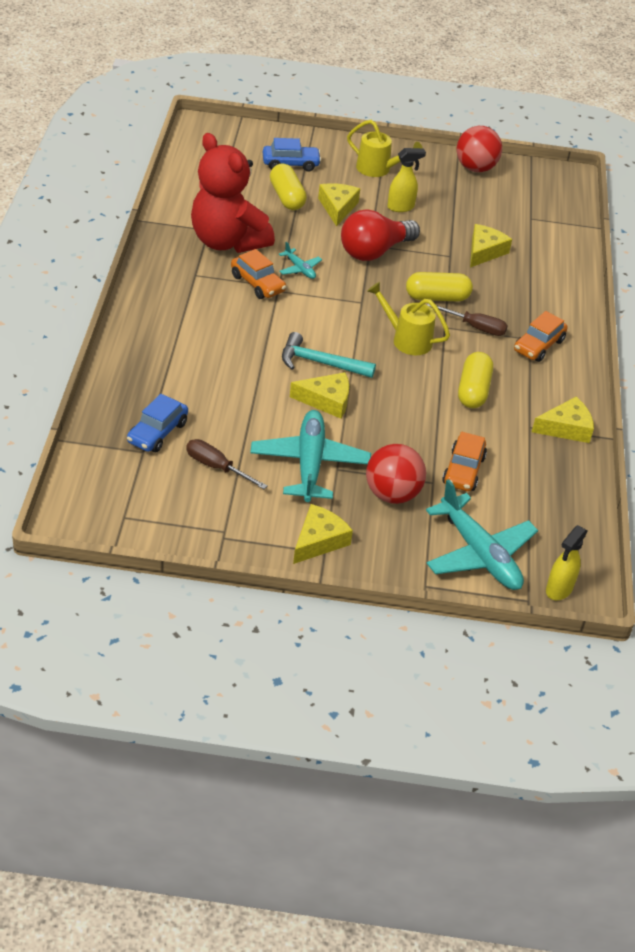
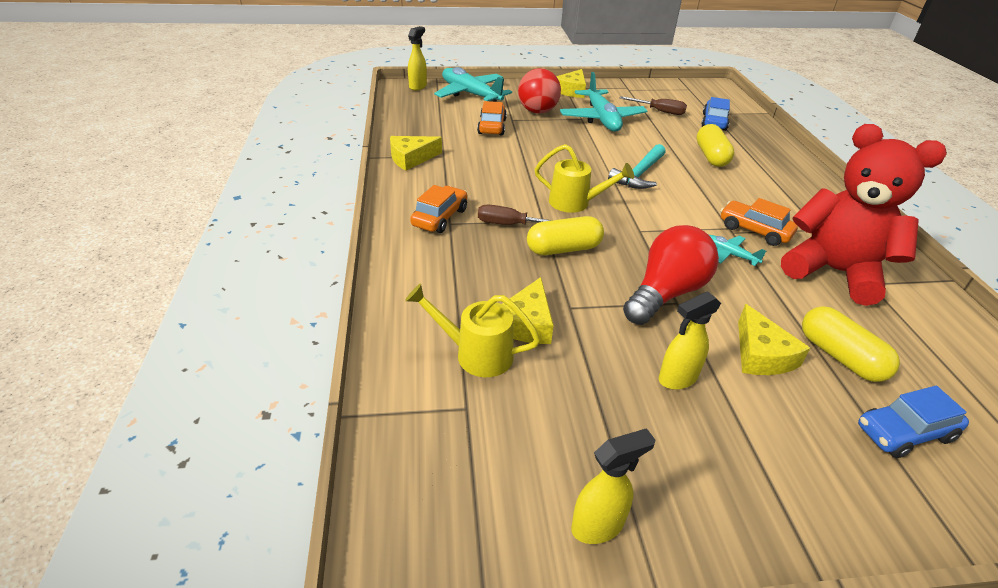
camera: 170 degrees right, 5 degrees down
turquoise hammer [282,332,376,378] -> turquoise hammer turned 120 degrees clockwise [608,144,666,189]
yellow cheese [290,372,349,419] -> none
yellow watering can [347,120,422,177] -> yellow watering can moved to [405,283,540,377]
red ball [457,126,502,172] -> yellow spray bottle [571,428,655,544]
yellow capsule [458,352,493,408] -> yellow capsule moved to [696,124,734,167]

